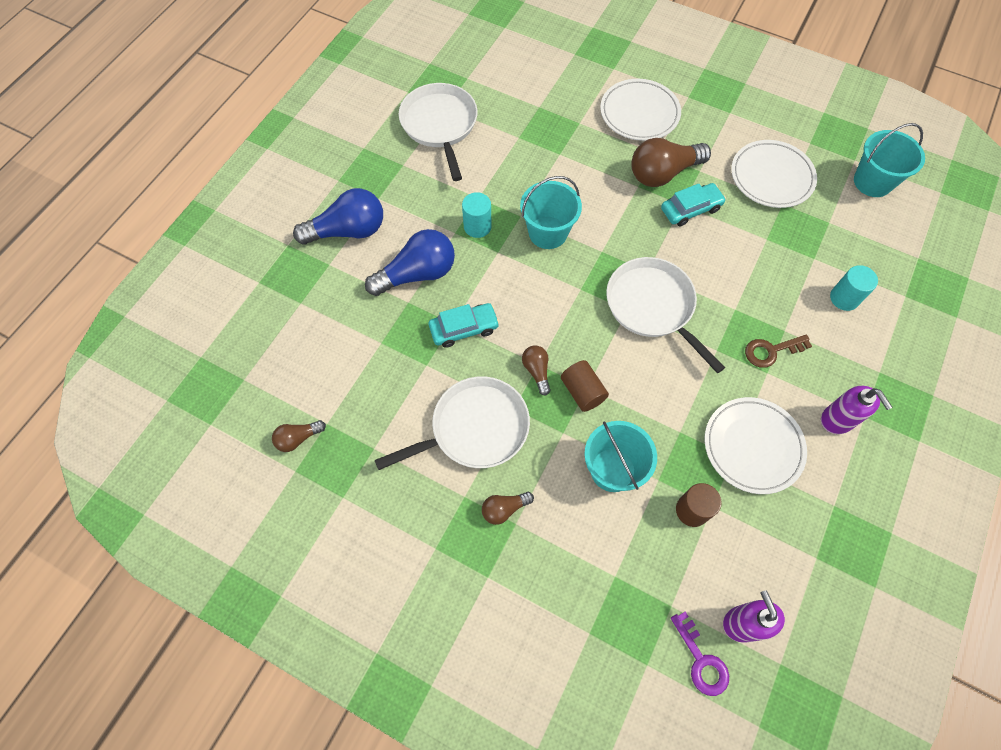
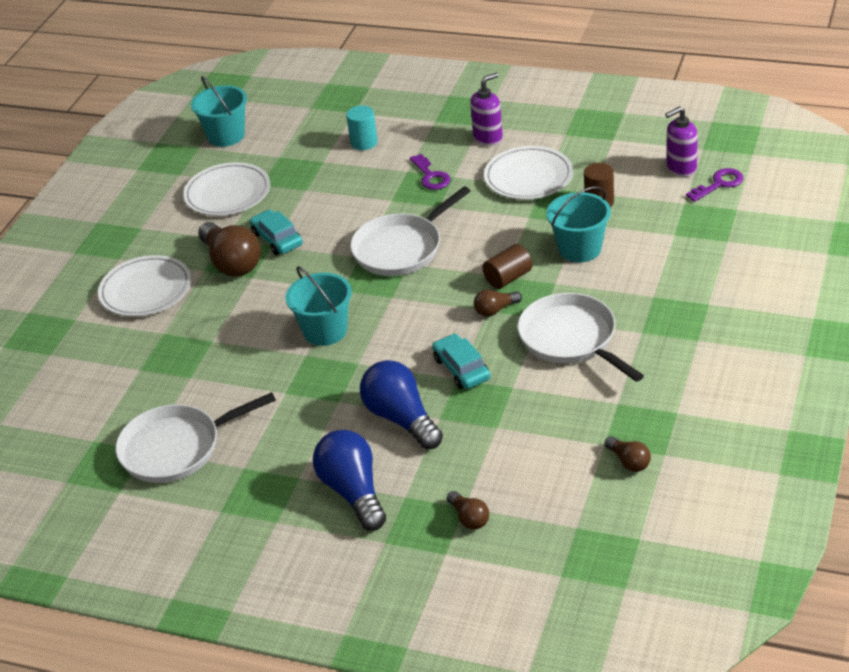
camera: 95 degrees left, 25 degrees down
turquoise cylinder [462,192,492,238] -> none
brown light bulb [482,492,534,525] -> brown light bulb moved to [447,491,489,530]
brown key [745,335,812,368] -> purple key [410,154,451,190]

